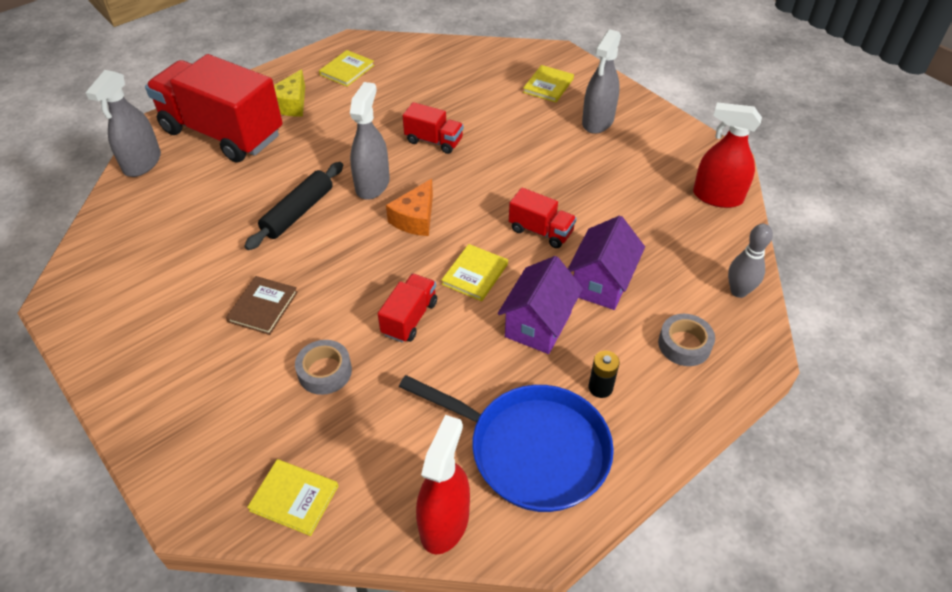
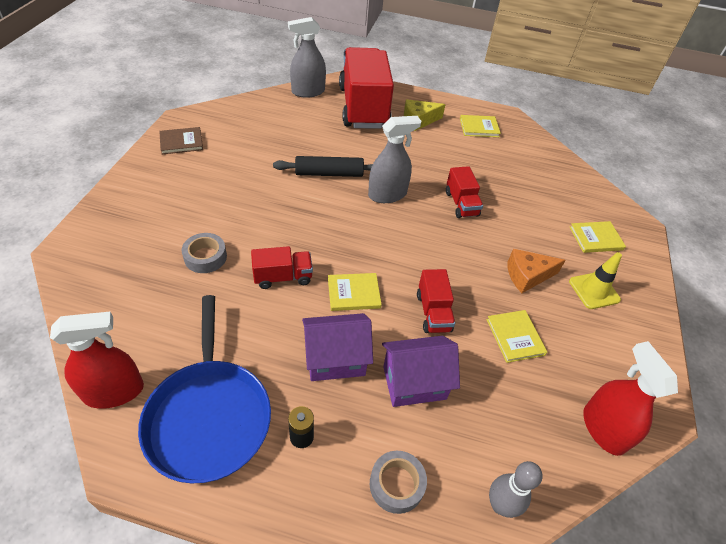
camera: 50 degrees right, 0 degrees up
brown book [226,276,298,335] -> brown book moved to [159,127,203,154]
yellow book [247,459,338,536] -> yellow book moved to [487,310,547,363]
orange cheese [386,179,433,236] -> orange cheese moved to [507,249,566,293]
grey spray bottle [582,29,621,134] -> yellow traffic cone [569,252,622,309]

